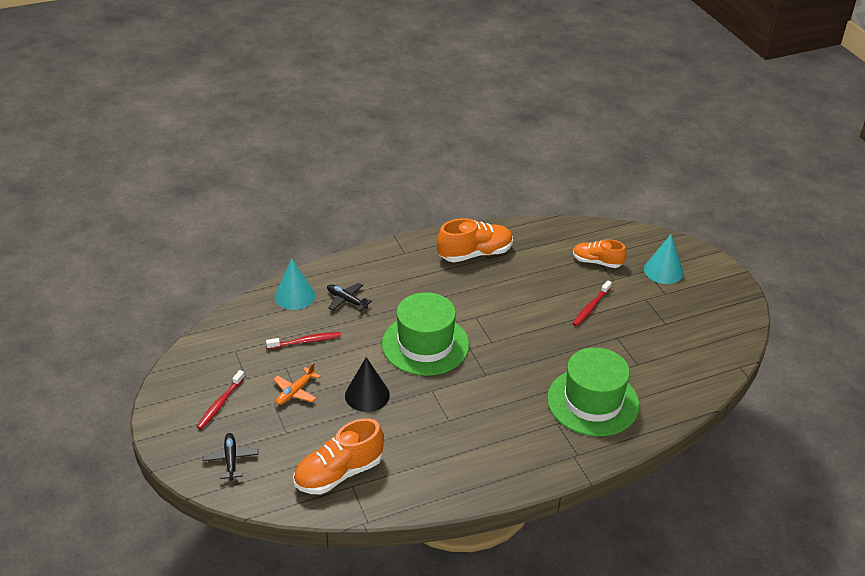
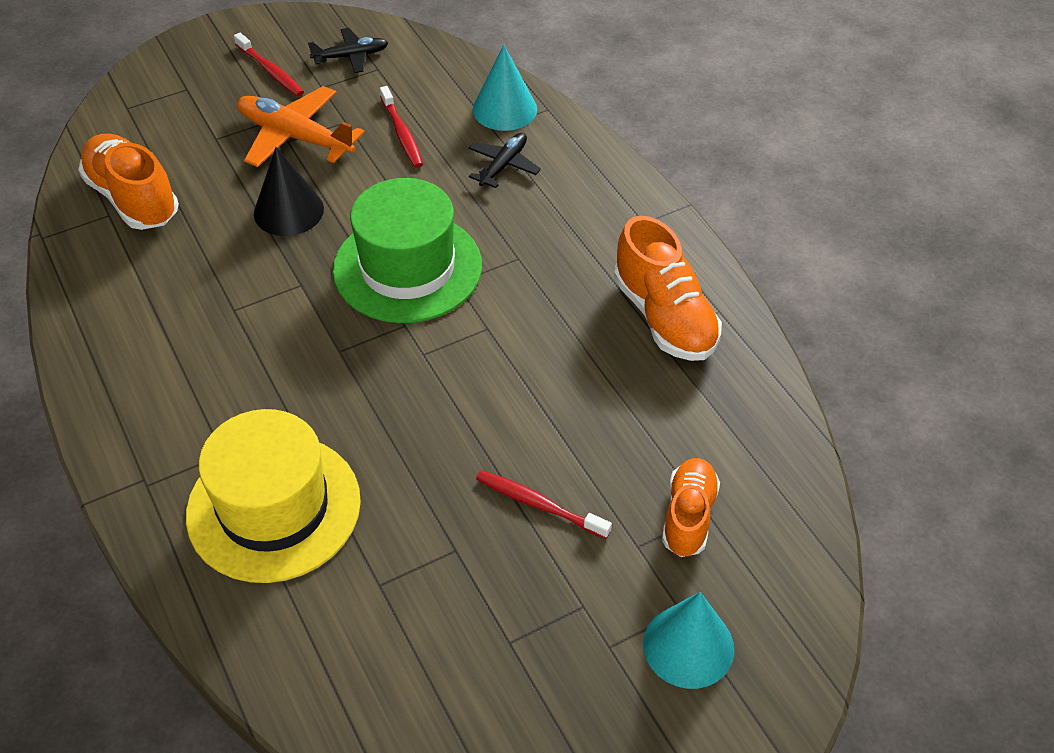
camera: 85 degrees right, 10 degrees up
red toothbrush [197,370,245,429] -> red toothbrush turned 150 degrees counterclockwise [234,33,304,97]
black plane [203,433,259,480] -> black plane moved to [308,28,388,73]
orange plane [273,362,321,405] -> orange plane [237,86,365,167], size x1.70
green hat [547,347,640,436] -> yellow hat [186,409,361,583]

